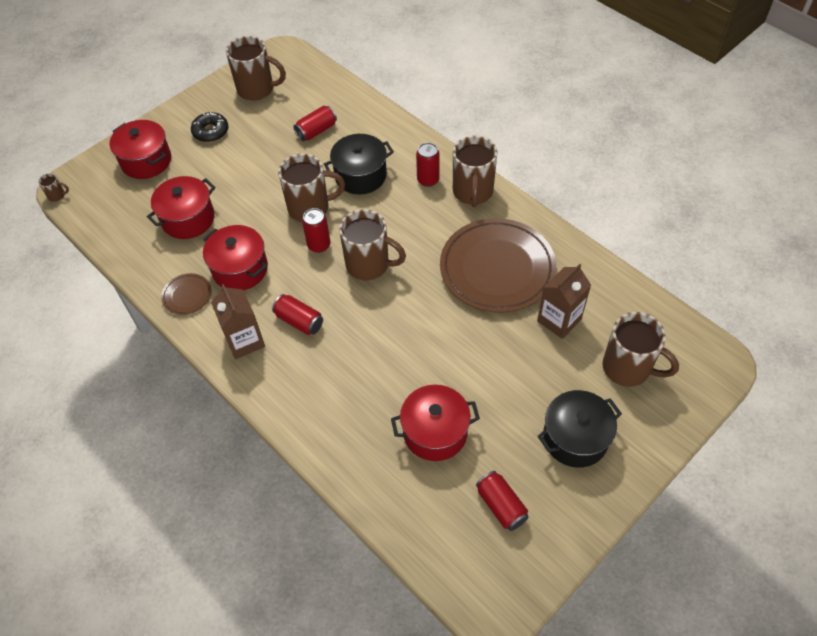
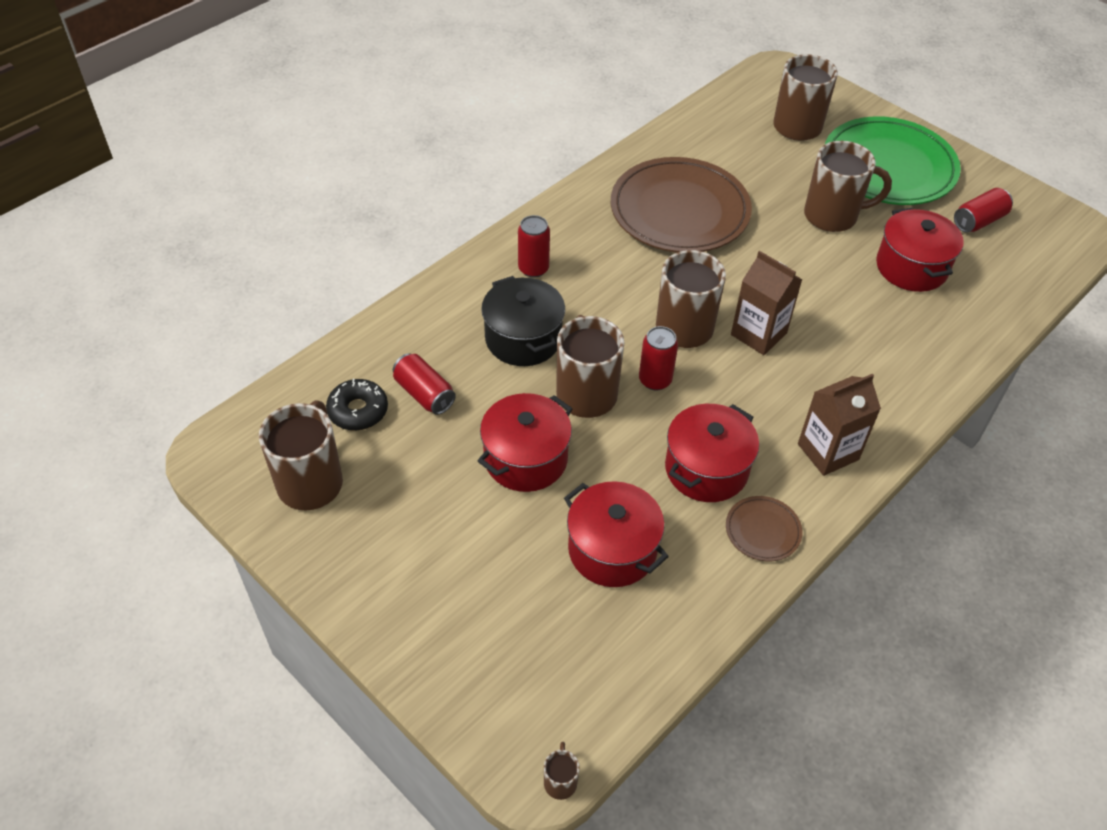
camera: 95 degrees left, 5 degrees down
red pot [109,120,171,179] -> red pot moved to [478,393,573,492]
black donut [191,112,228,142] -> black donut moved to [326,379,388,431]
red can [272,294,323,335] -> none
brown mug [453,136,498,207] -> brown mug moved to [804,141,892,232]
brown carton [537,264,591,339] -> brown carton moved to [731,251,803,355]
black pot [538,390,622,467] -> green plate [825,116,961,205]

